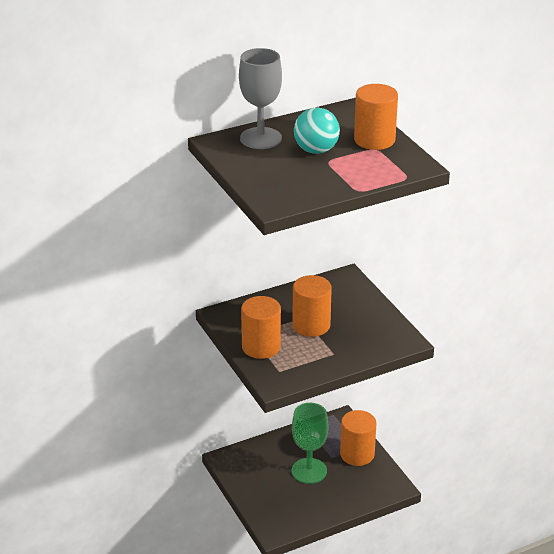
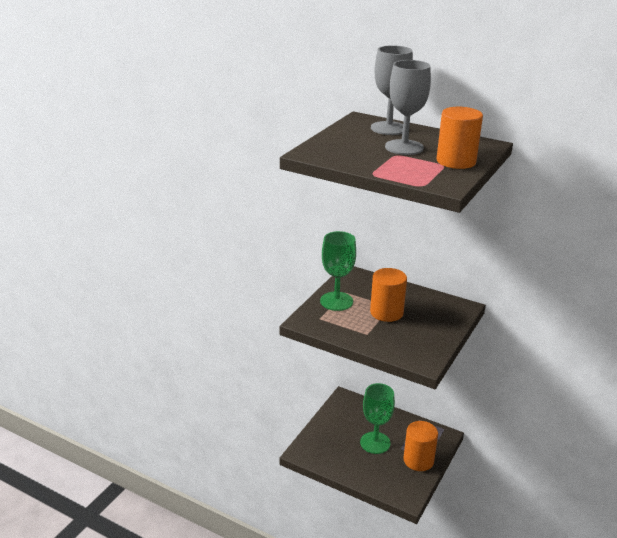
camera: 55 degrees right, 5 degrees down
orange cylinder [241,296,281,359] -> green goblet [320,231,356,311]
turquoise ball [294,108,340,154] -> grey goblet [385,60,431,155]

